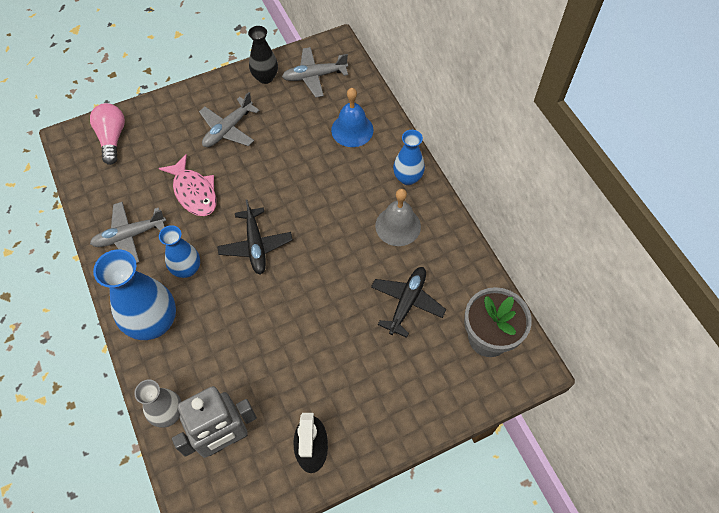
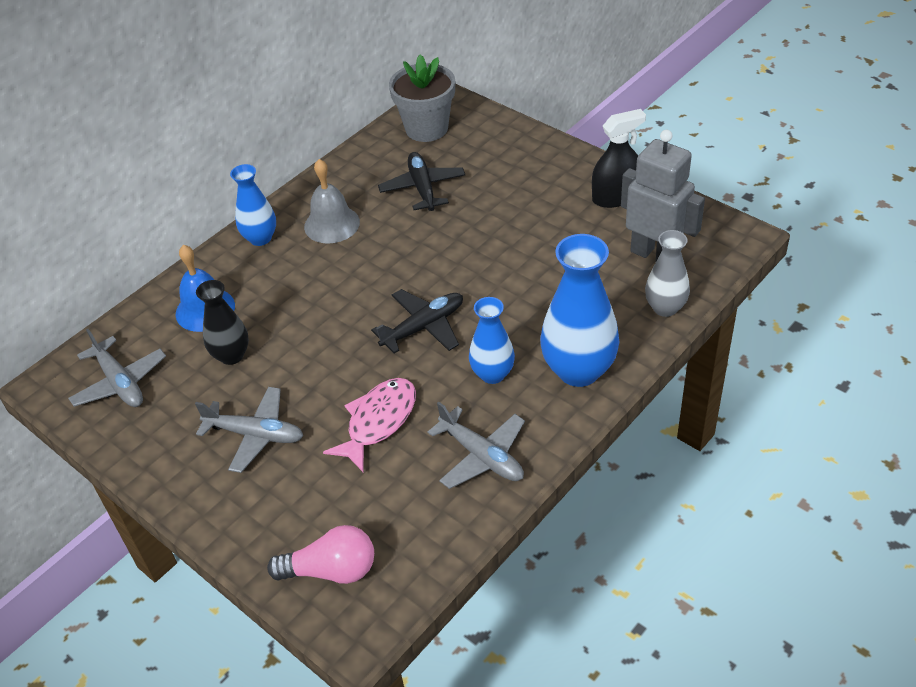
camera: 110 degrees left, 15 degrees down
pink light bulb [90,103,125,165] -> pink light bulb turned 150 degrees counterclockwise [267,525,374,584]
black vase [248,26,278,84] -> black vase moved to [196,280,249,365]
black plane [371,267,446,338] -> black plane turned 75 degrees clockwise [378,152,465,211]

